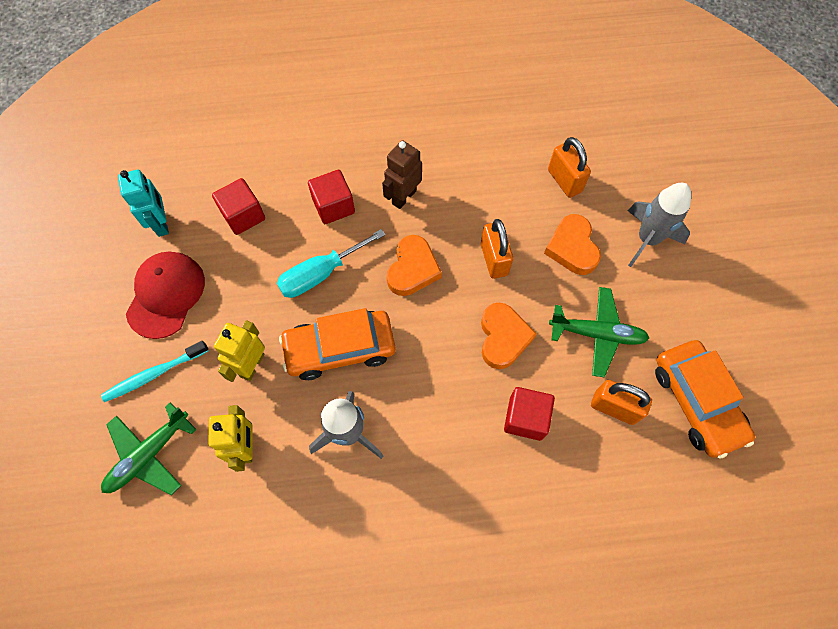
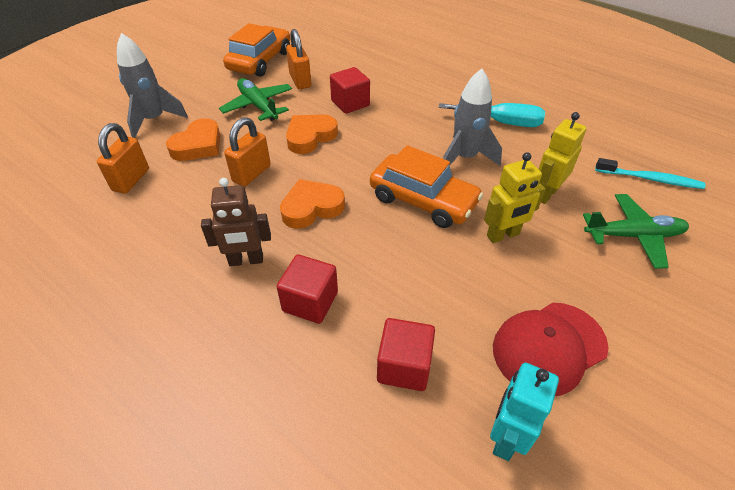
camera: 135 degrees left, 20 degrees down
turquoise toothbrush [101,341,209,402] -> turquoise toothbrush moved to [595,158,706,189]
turquoise screwdriver [277,229,385,298] -> turquoise screwdriver moved to [439,103,545,127]

